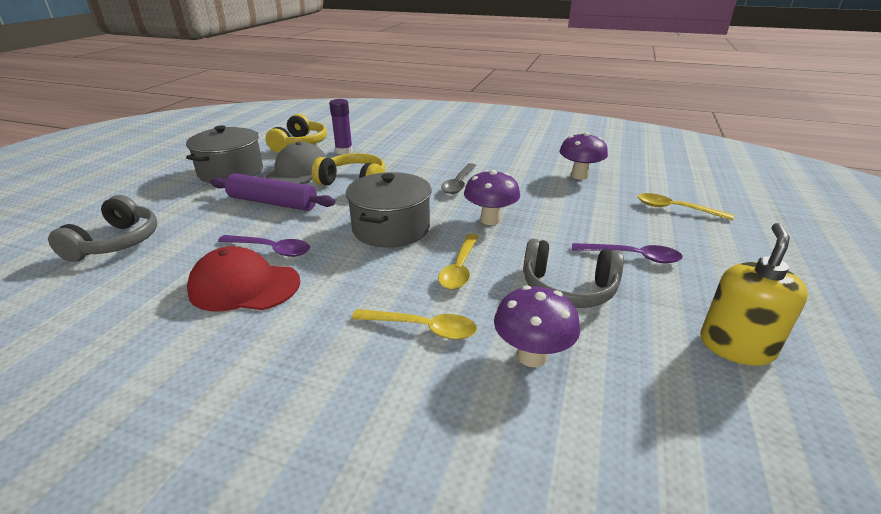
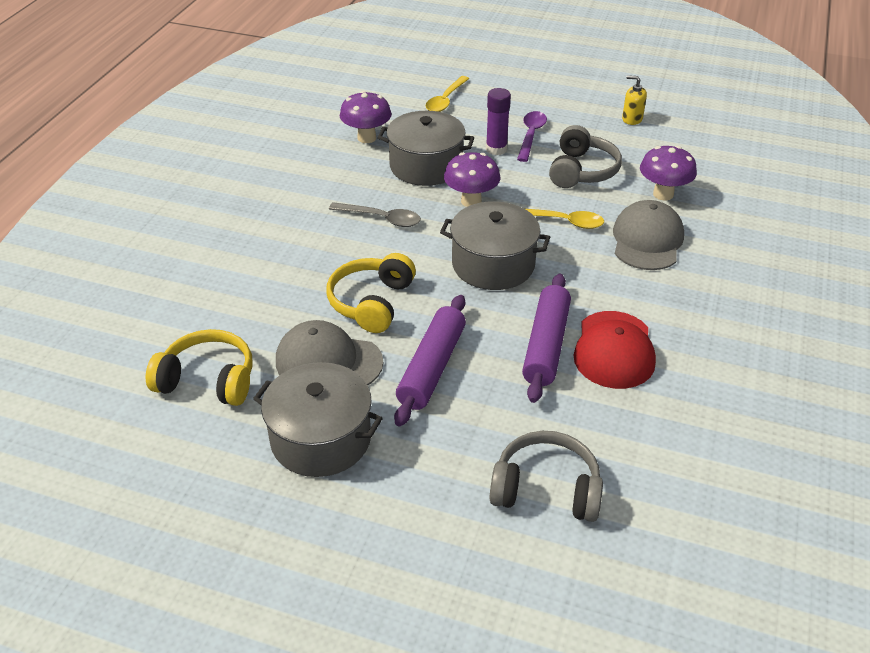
camera: 90 degrees left, 10 degrees up
purple spoon [218,235,310,257] -> purple rolling pin [522,274,571,403]
purple glue stick [329,99,353,155] -> purple glue stick moved to [486,88,511,155]
yellow spoon [352,309,477,340] -> grey cap [613,200,684,270]
yellow soap dispenser [700,223,808,366] -> yellow soap dispenser [622,75,647,125], size x0.58
none -> grey pot [378,111,474,186]

